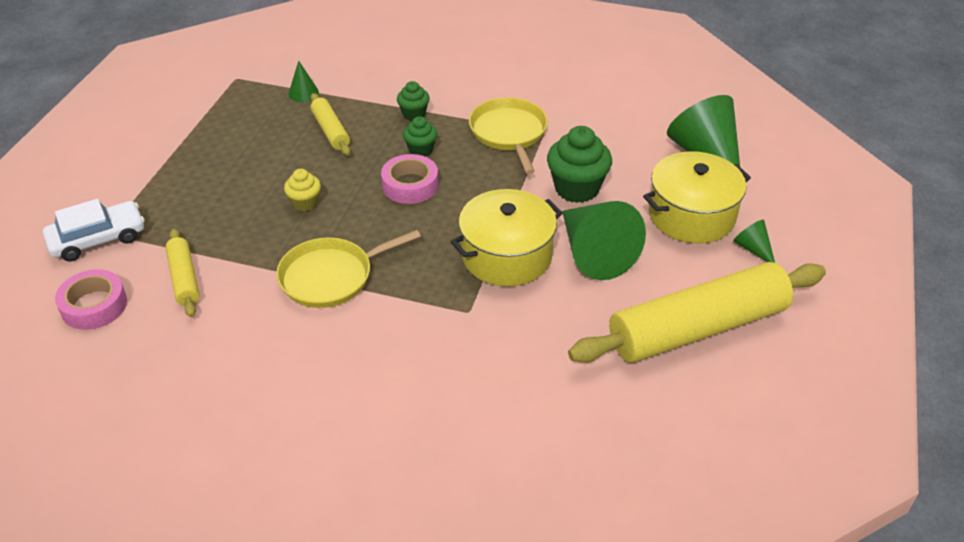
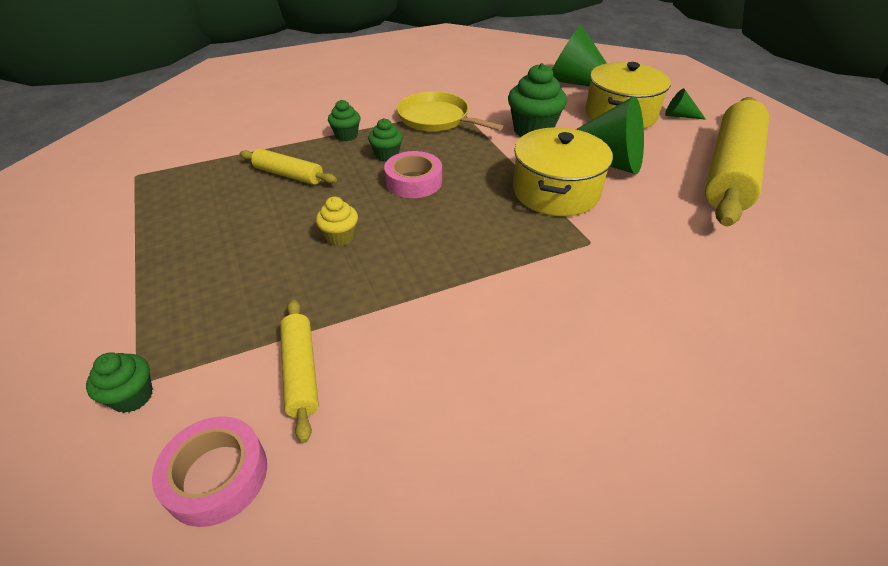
camera: 40 degrees left, 0 degrees up
white car [43,199,145,262] -> green cupcake [86,352,153,413]
yellow rolling pin [166,229,200,317] -> yellow rolling pin turned 45 degrees clockwise [280,299,319,443]
yellow pan [276,230,421,308] -> none
green cone [288,61,319,102] -> none

